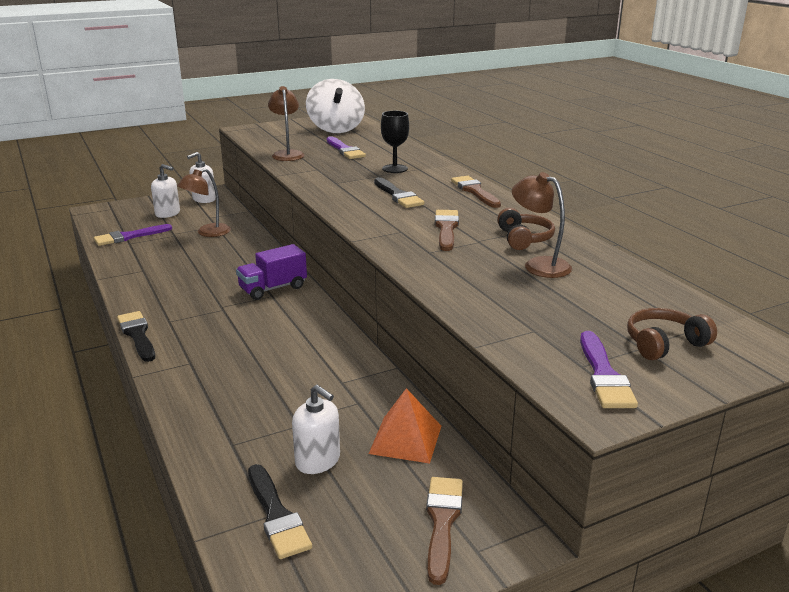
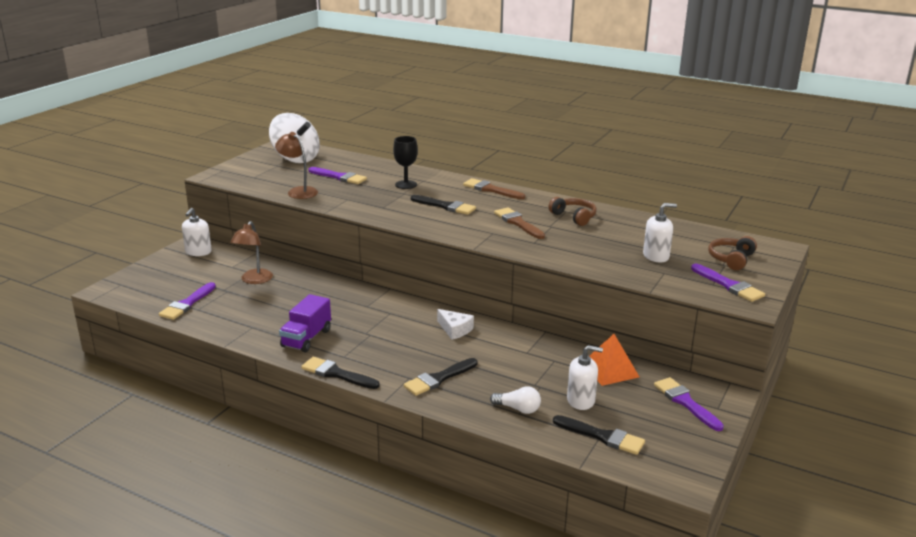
camera: 35 degrees left, 0 degrees up
white soap dispenser [151,164,180,218] -> white soap dispenser moved to [643,203,677,263]
purple truck [236,244,307,300] -> purple truck moved to [279,294,331,352]
brown brush [426,477,463,585] -> purple brush [654,377,724,431]
brown lamp [512,172,572,278] -> none
none -> black brush [404,358,477,396]
none -> white cheese [437,309,474,340]
none -> white light bulb [490,386,541,414]

